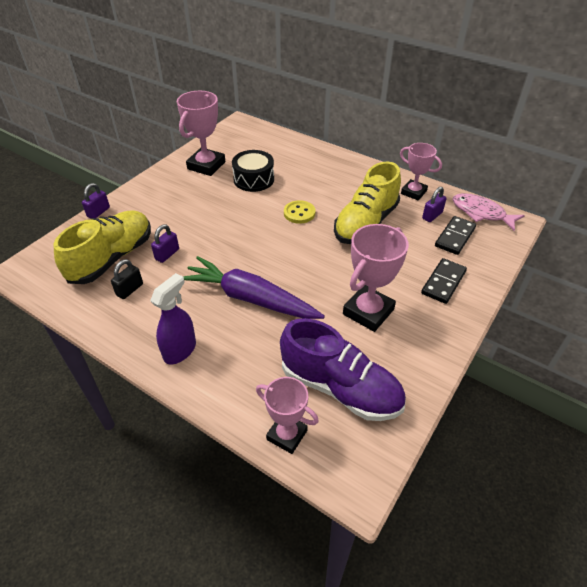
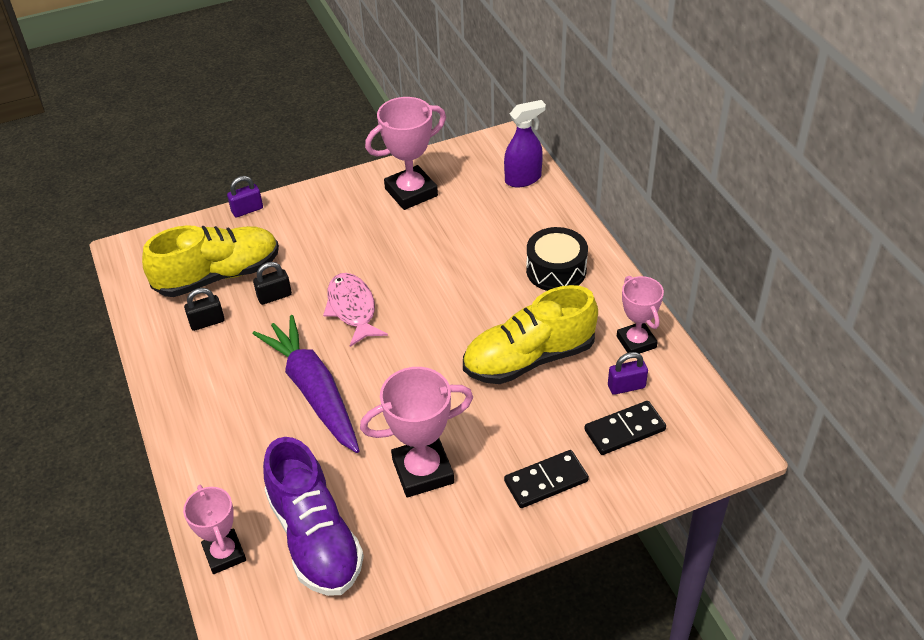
camera: 35 degrees right, 0 degrees up
purple spray bottle [150,273,196,364] -> purple spray bottle moved to [504,100,546,188]
purple padlock [151,224,179,263] -> black padlock [253,262,292,305]
black drum [232,150,274,192] -> black drum moved to [526,227,588,291]
yellow button [284,200,315,224] -> none
pink fish [452,193,525,231] -> pink fish moved to [323,273,388,347]

